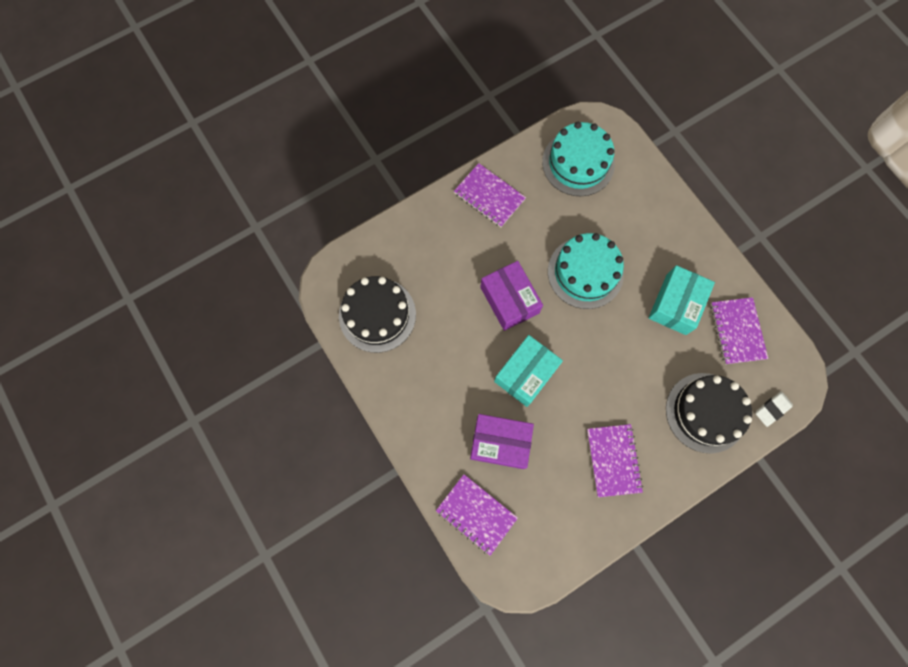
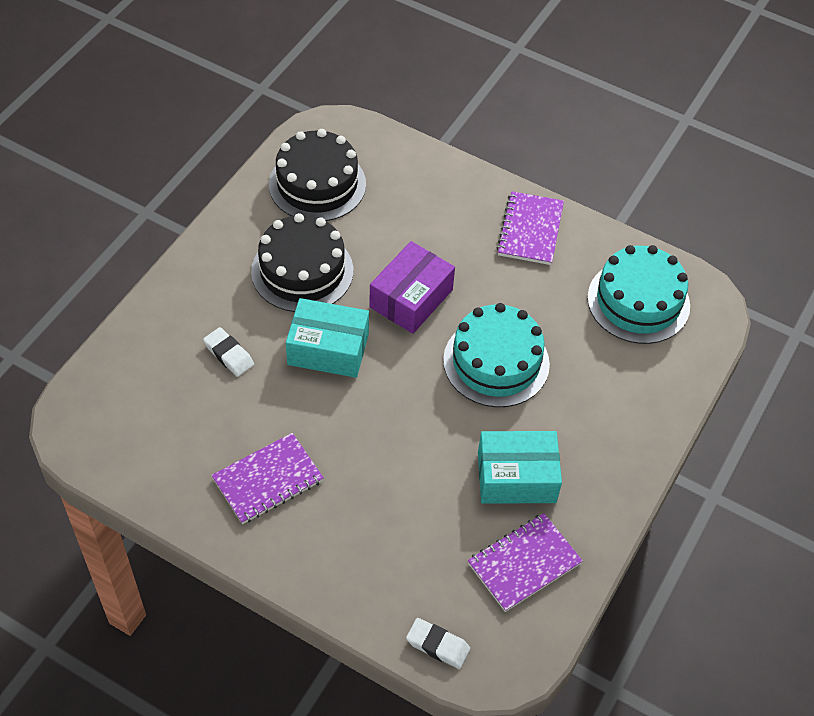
camera: 60 degrees right, 20 degrees down
purple notebook [436,474,518,556] -> none
purple box [470,414,534,469] -> white eraser [203,327,254,377]
black cake [666,373,752,453] -> black cake moved to [251,213,353,312]

